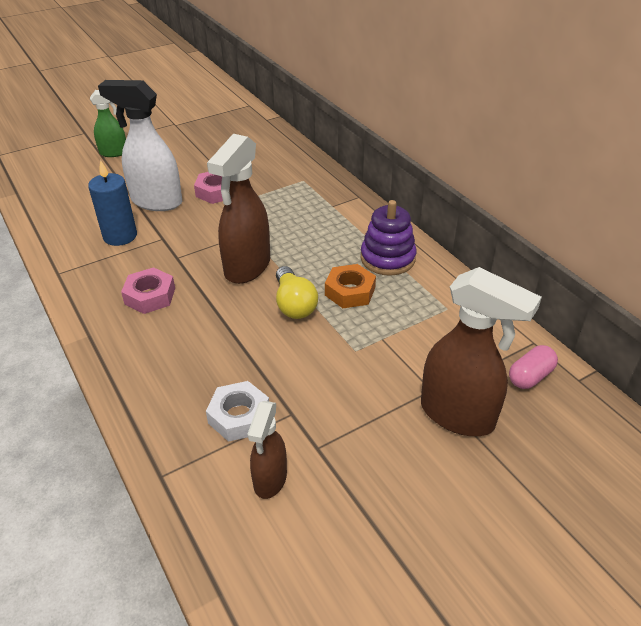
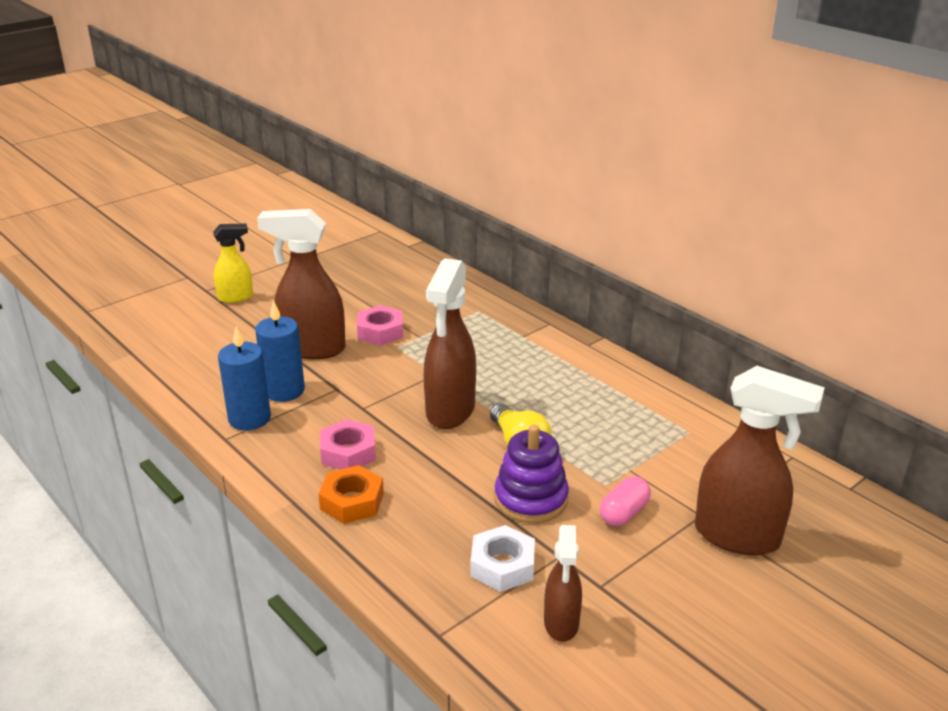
camera: 10 degrees left, 10 degrees down
green spray bottle [90,90,126,157] -> yellow spray bottle [213,224,253,303]
white spray bottle [98,80,182,211] -> brown spray bottle [257,209,346,359]
orange nut [325,264,376,308] -> orange nut moved to [318,465,384,524]
purple stacking toy [361,200,417,276] -> purple stacking toy moved to [494,425,569,523]
pink capsule [509,345,558,389] -> pink capsule moved to [600,476,651,526]
none -> blue candle [218,327,271,430]

